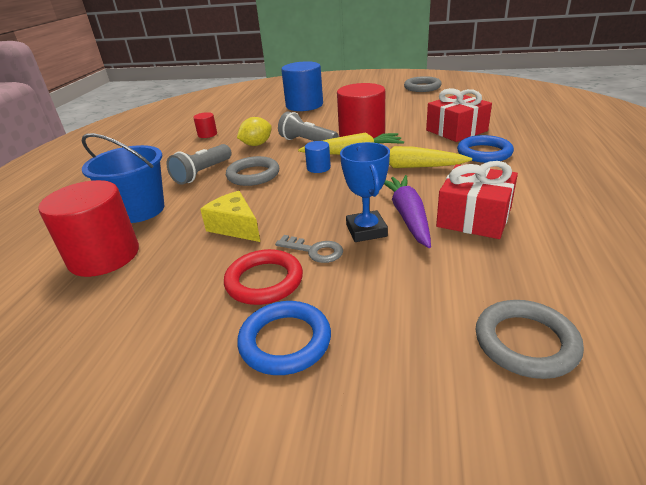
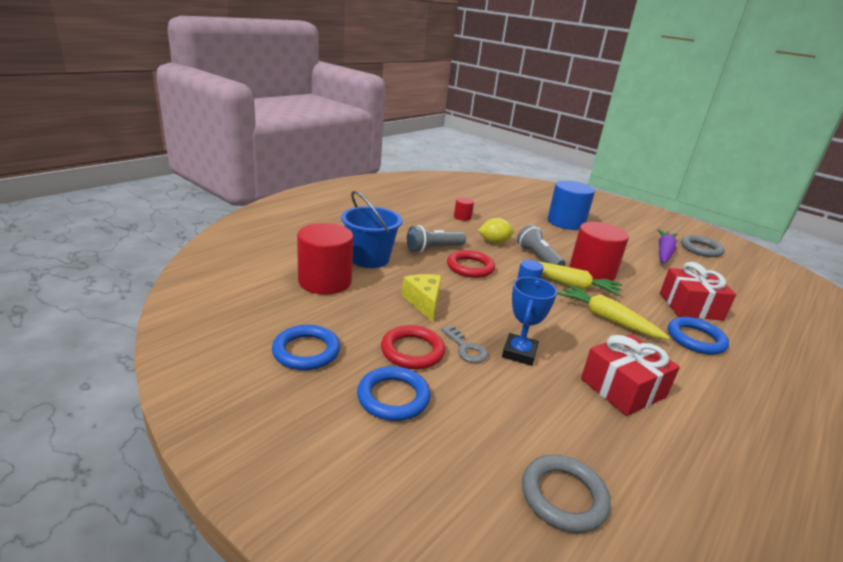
camera: 25 degrees right, 5 degrees down
grey ring [226,156,279,186] -> red ring [447,250,495,278]
purple carrot [384,175,431,248] -> purple carrot moved to [657,229,678,263]
none -> blue ring [272,325,340,370]

